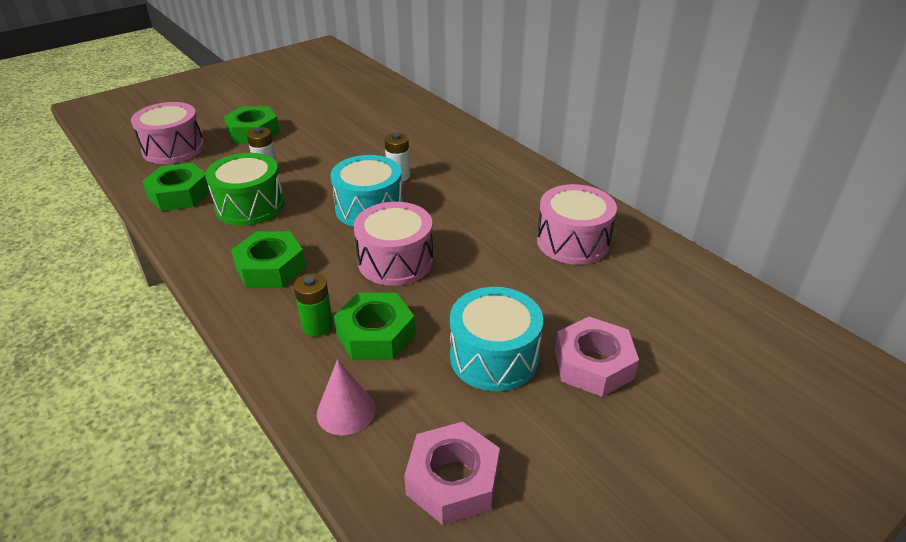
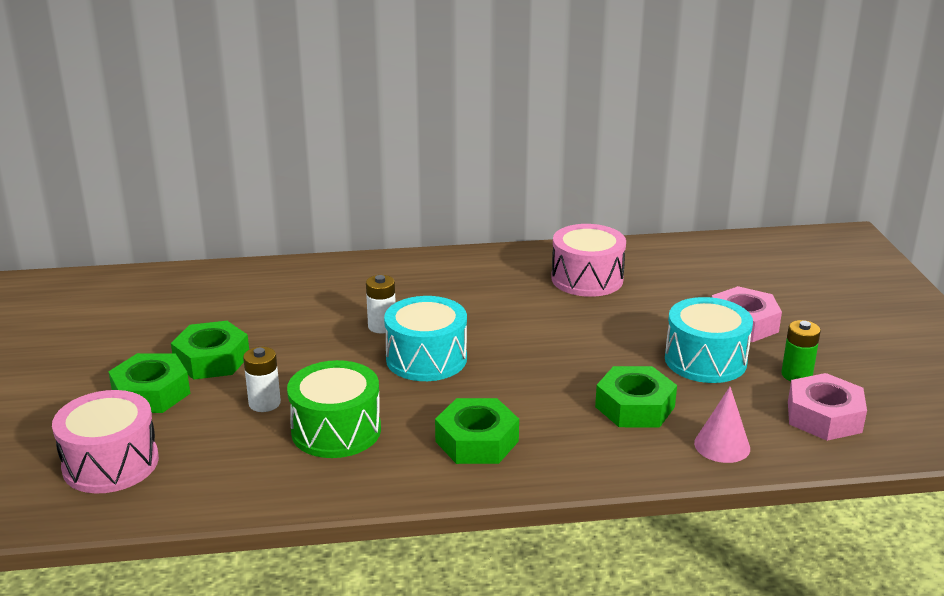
camera: 60 degrees left, 10 degrees down
green nut [142,163,210,211] -> green nut moved to [171,321,249,380]
green battery [293,273,333,336] -> green battery moved to [781,320,821,381]
pink drum [354,202,433,286] -> none

